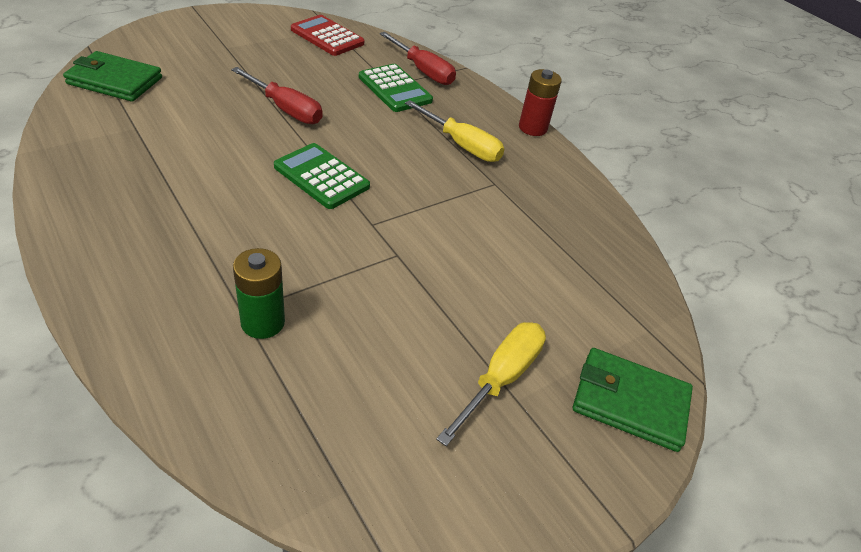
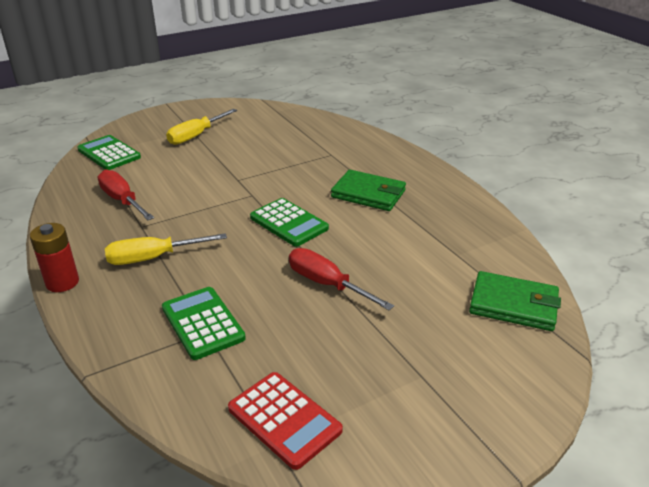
camera: 170 degrees left, 10 degrees down
green battery [233,248,285,339] -> none
red screwdriver [379,32,456,85] -> red screwdriver moved to [98,170,154,220]
yellow screwdriver [405,100,504,162] -> yellow screwdriver turned 60 degrees counterclockwise [105,233,227,265]
green wallet [573,348,693,452] -> green wallet moved to [331,170,406,211]
none -> green calculator [77,135,141,170]

